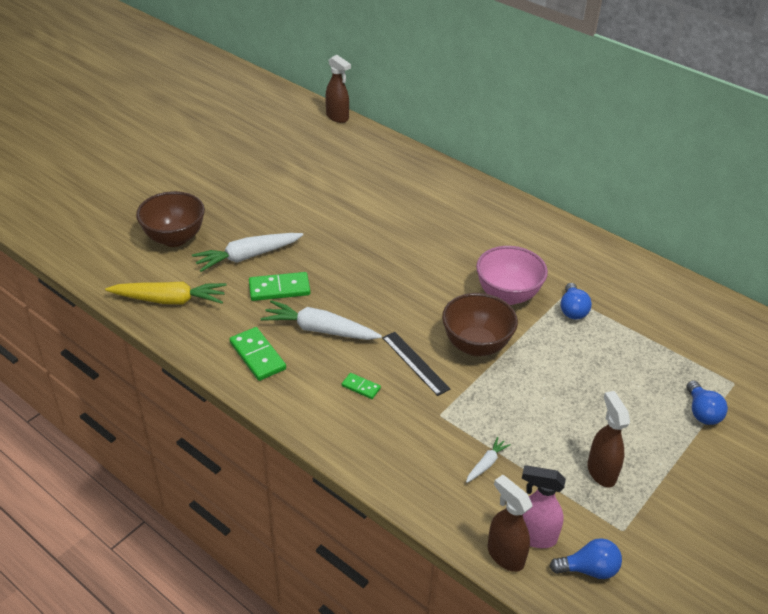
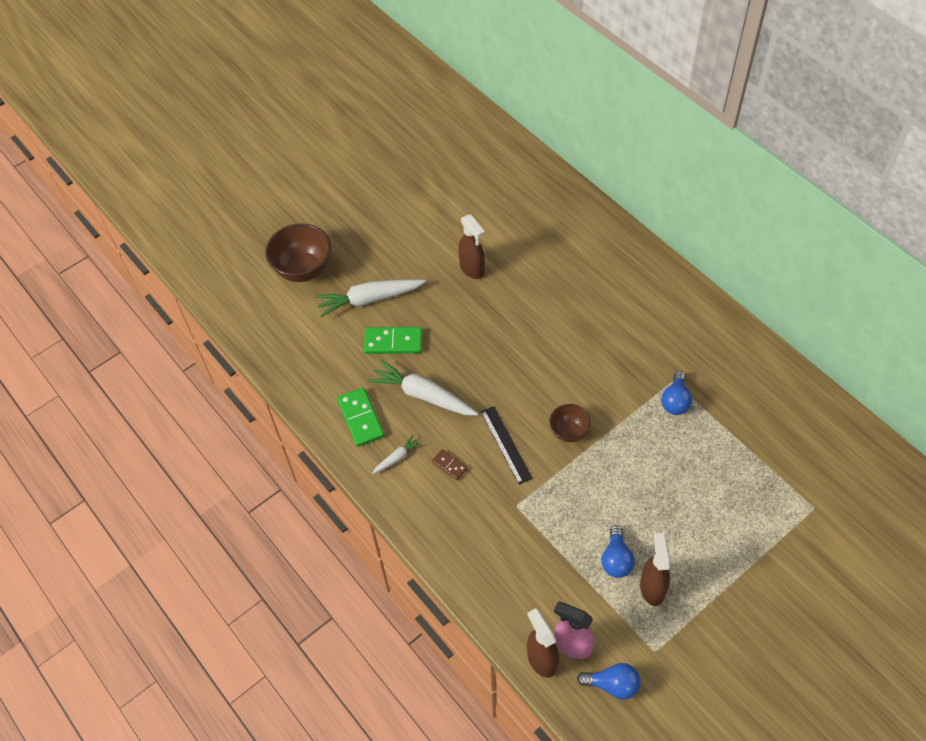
camera: 15 degrees right, 15 degrees up
yellow carrot [105,281,226,304] -> none
brown spray bottle [325,55,351,123] -> brown spray bottle moved to [458,214,485,279]
green domino [342,373,381,399] -> brown domino [432,449,468,480]
brown bowl [442,293,518,356] -> brown bowl [549,404,591,442], size x0.57
white carrot [466,437,511,483] -> white carrot moved to [372,435,422,474]
pink bowl [476,246,548,305] -> none
blue light bulb [687,380,728,425] -> blue light bulb moved to [601,525,635,578]

